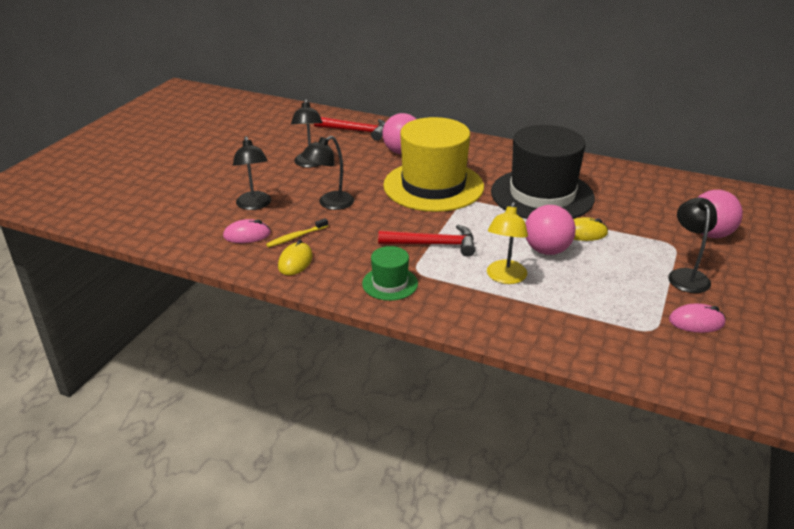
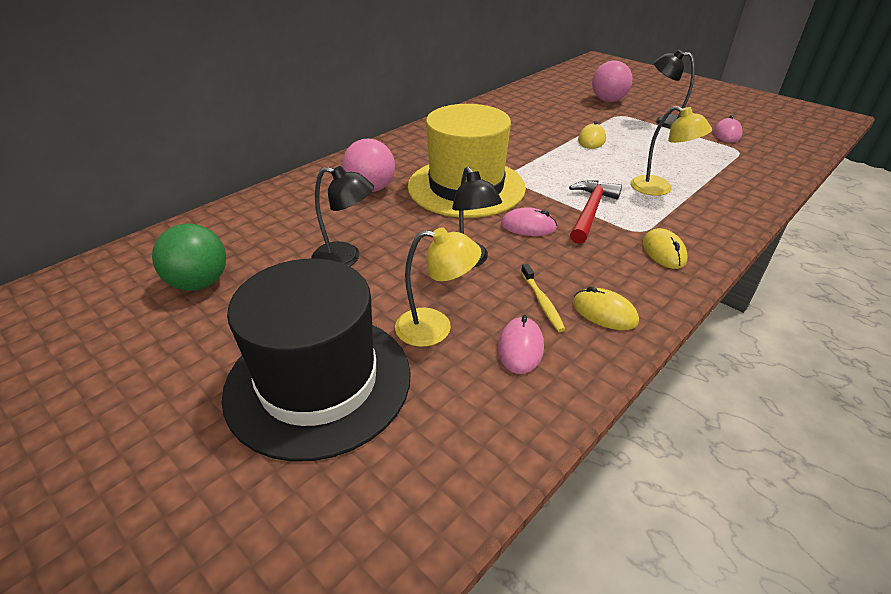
camera: 70 degrees left, 5 degrees up
black lamp [233,136,271,210] -> yellow lamp [395,227,482,347]
red hammer [314,117,386,141] -> none
green hat [362,246,418,301] -> yellow mouse [643,228,688,269]
black hat [491,125,595,219] -> black hat moved to [222,259,411,462]
pink ball [525,205,576,255] -> none
none -> green ball [152,223,226,291]
none -> pink mouse [501,207,557,236]

